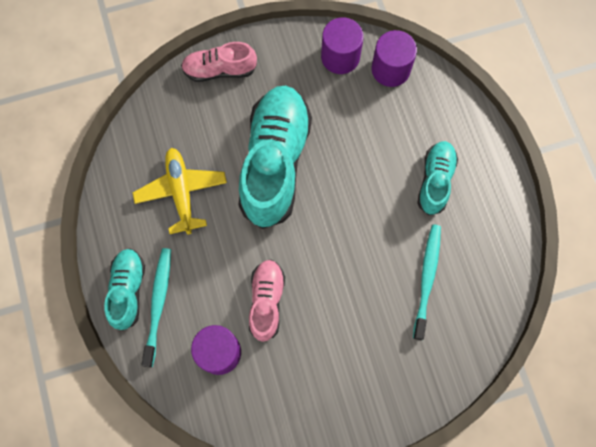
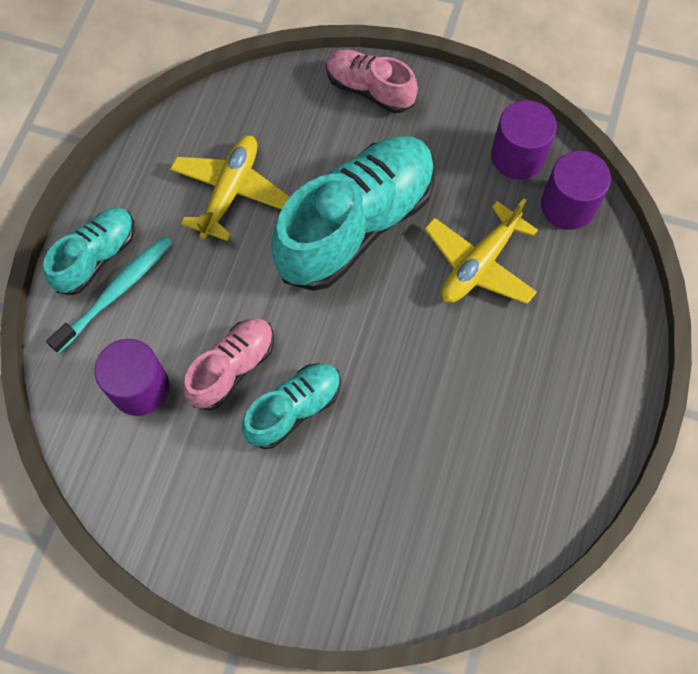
camera: 35 degrees right, 5 degrees down
turquoise toothbrush [413,224,441,340] -> none
turquoise shoe [417,141,458,215] -> turquoise shoe moved to [242,363,341,449]
none -> yellow plane [424,198,538,304]

